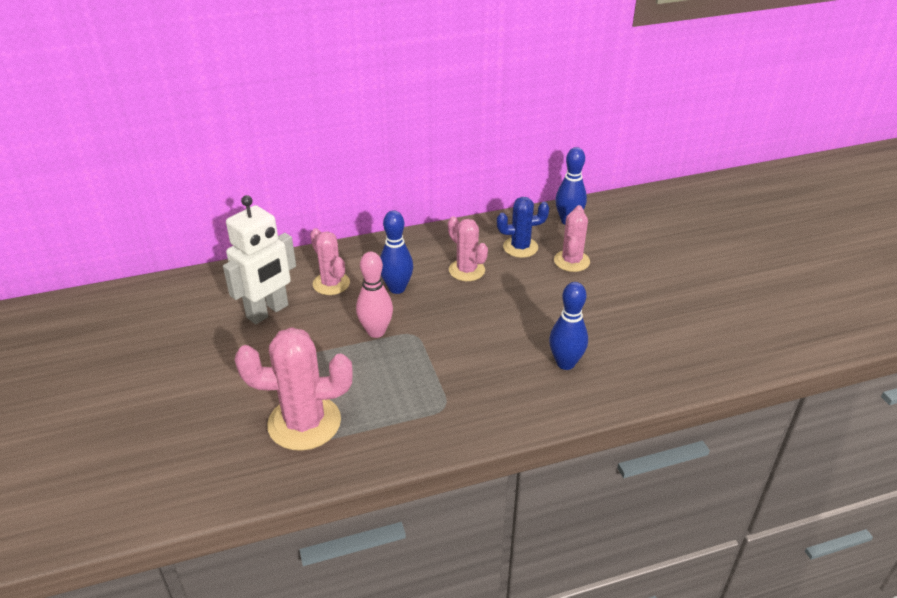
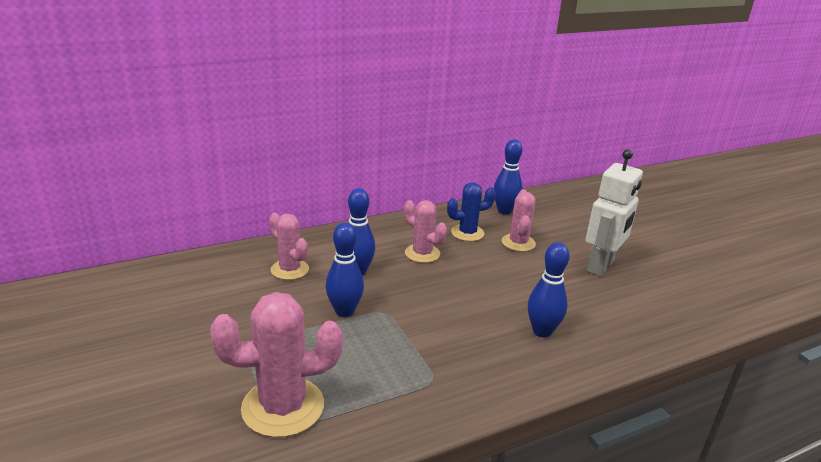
camera: 10 degrees left, 10 degrees down
white robot [223,195,296,324] -> white robot moved to [585,149,643,276]
pink bowling pin [356,252,393,338] -> blue bowling pin [325,222,364,317]

